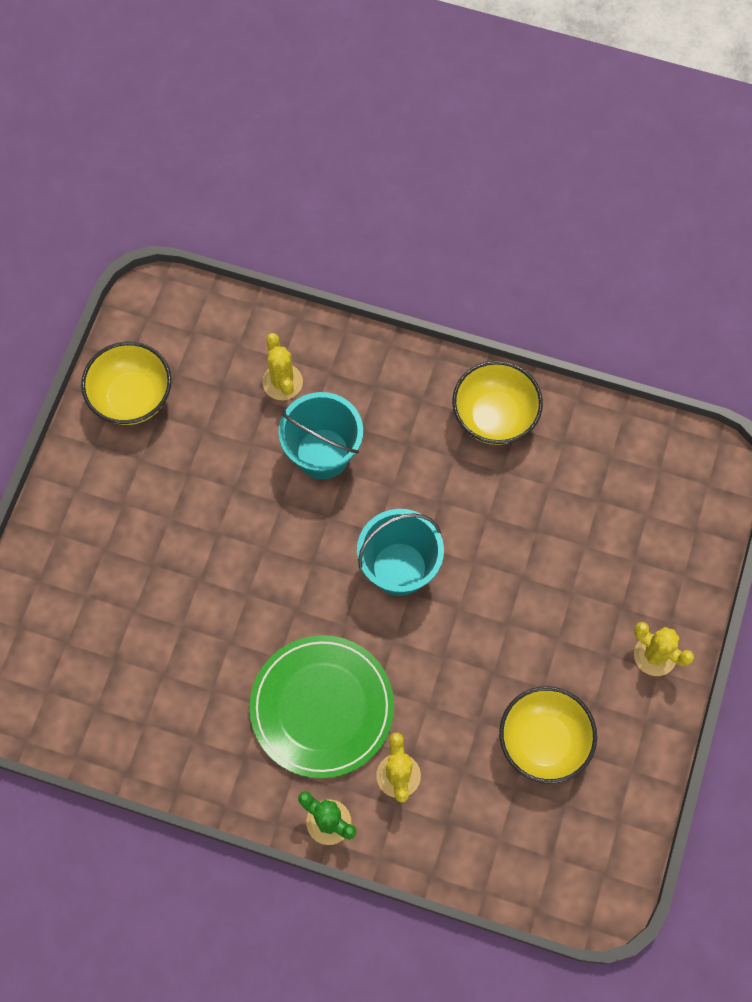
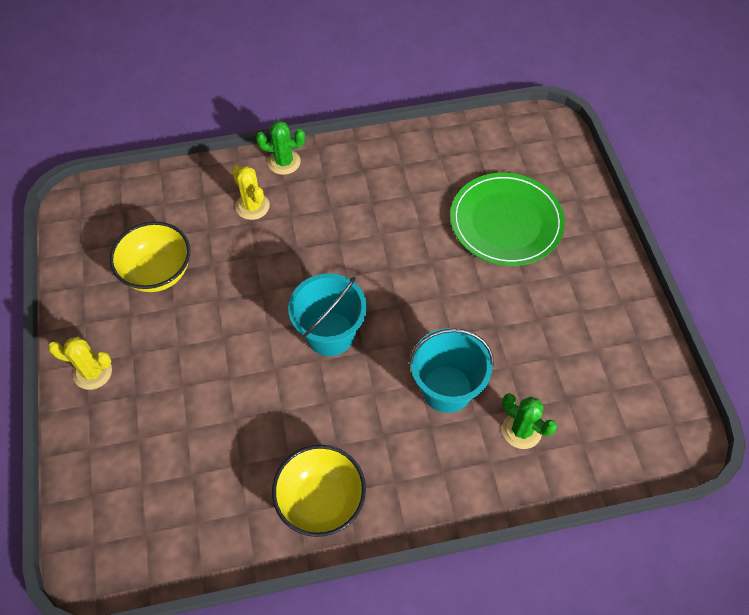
camera: 150 degrees right, 10 degrees down
yellow bowl [81,342,171,425] -> none
green plate [250,635,394,778] -> green plate moved to [450,173,565,266]
yellow cactus [262,333,303,400] -> green cactus [502,393,557,449]

